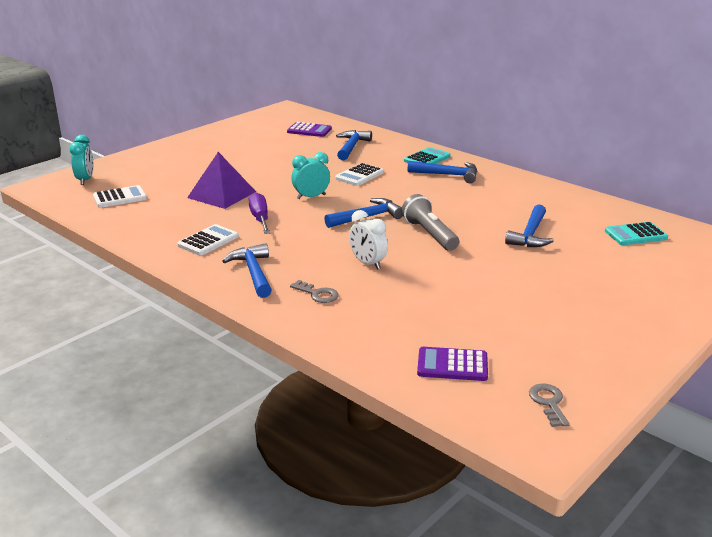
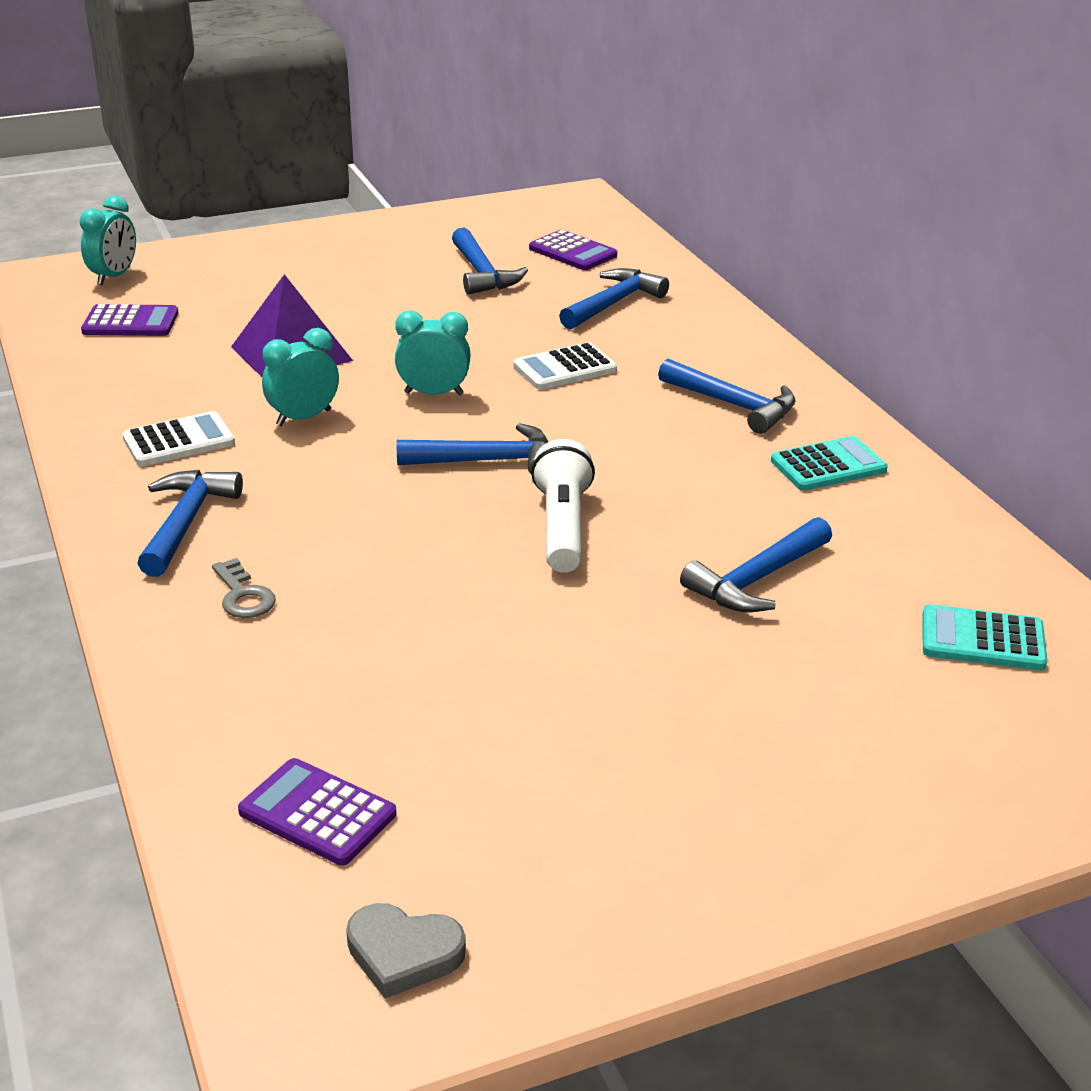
camera: 25 degrees right, 5 degrees up
white calculator [93,185,147,208] -> purple calculator [81,304,179,336]
purple screwdriver [249,192,270,234] -> turquoise clock [262,328,339,426]
white clock [349,210,388,270] -> none
grey flashlight [401,194,459,251] -> white flashlight [531,439,595,573]
turquoise calculator [404,147,451,164] -> turquoise calculator moved to [771,436,888,491]
grey key [529,384,570,427] -> grey heart [346,903,466,999]
none -> blue hammer [452,228,528,295]

